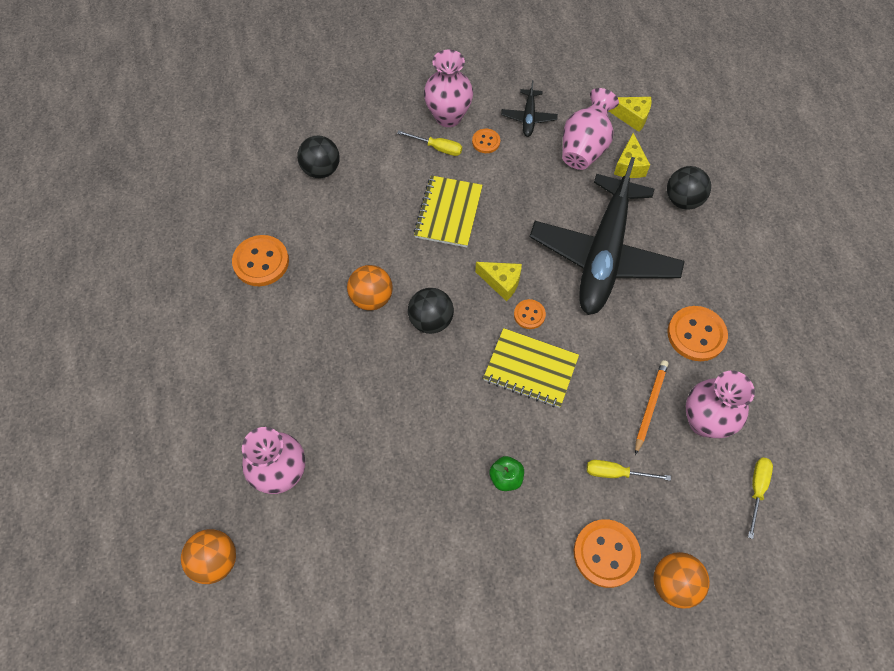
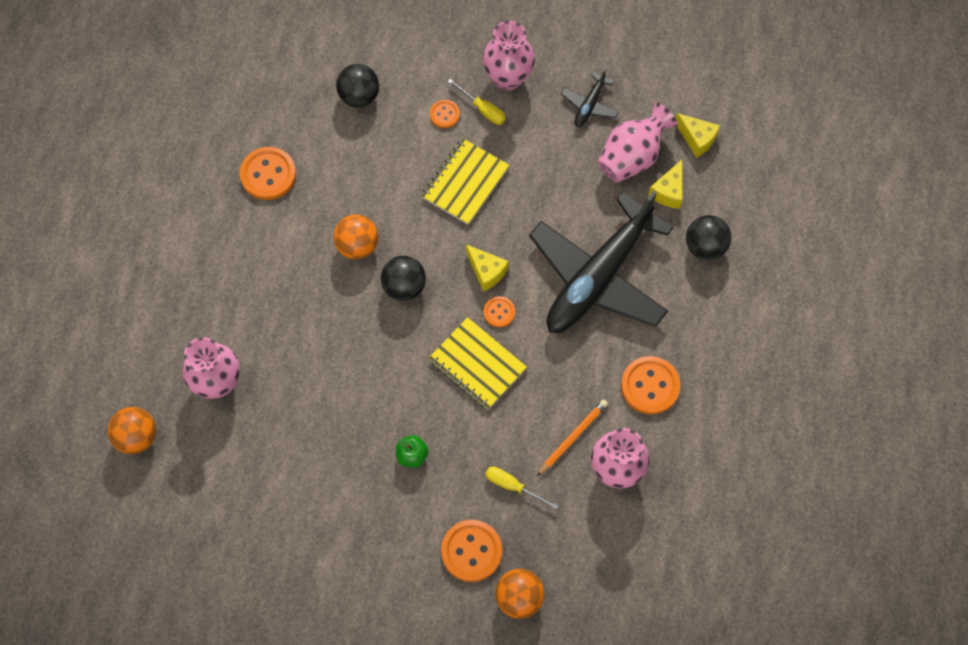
camera: 20 degrees right, 5 degrees up
orange button [472,129,500,153] -> orange button moved to [430,100,460,128]
yellow screwdriver [748,457,773,539] -> none

